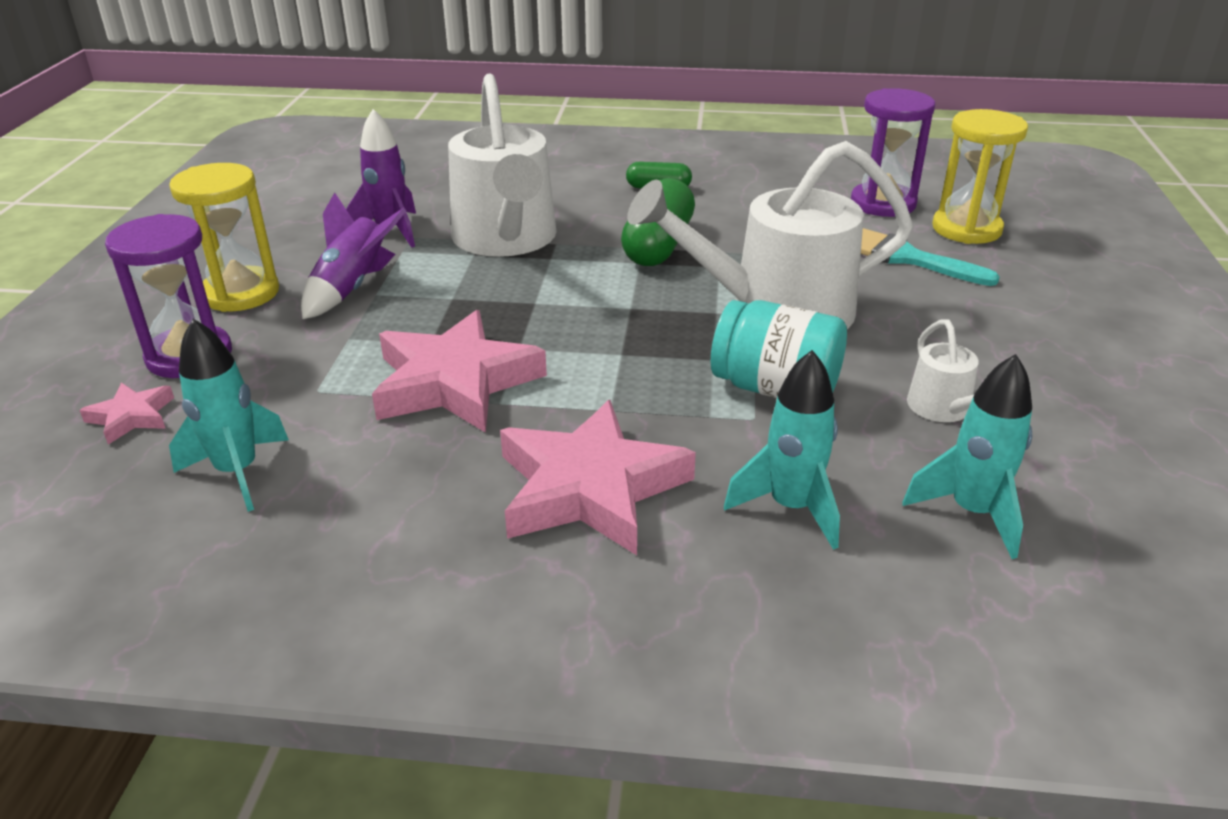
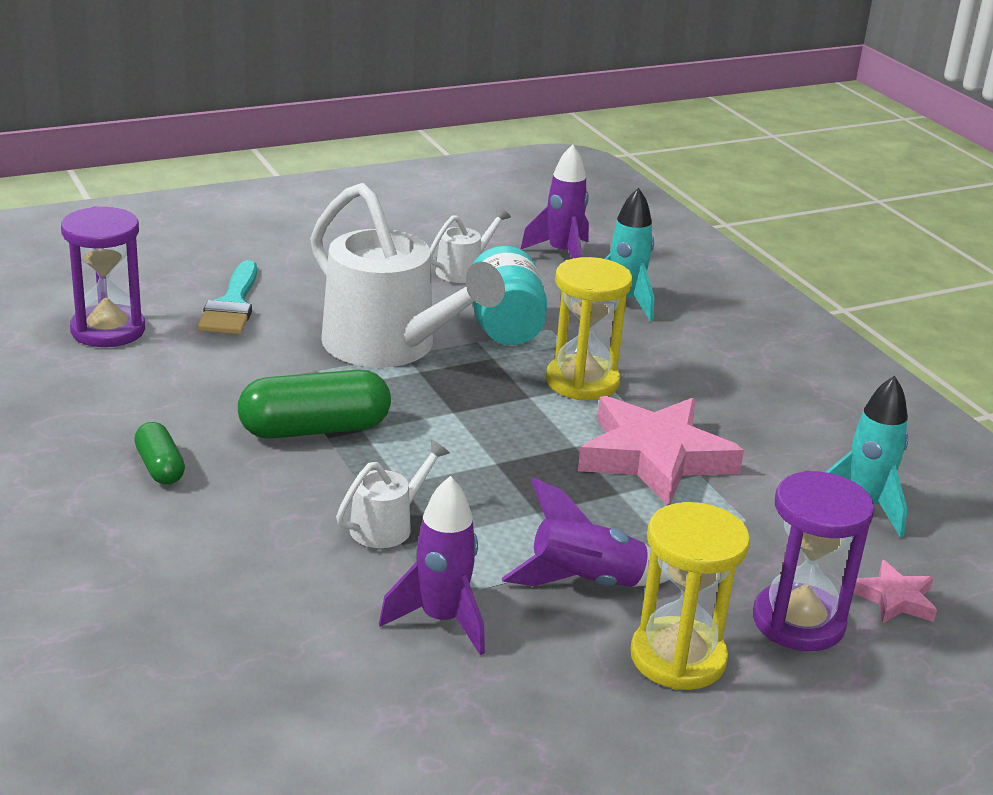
camera: 125 degrees left, 5 degrees down
white watering can [448,73,557,257] -> white watering can [336,439,450,548], size x0.45
pink star [500,400,696,555] -> none
turquoise rocket [902,354,1032,559] -> purple rocket [521,144,589,259]
yellow hourglass [932,109,1028,244] -> yellow hourglass moved to [546,257,632,400]

